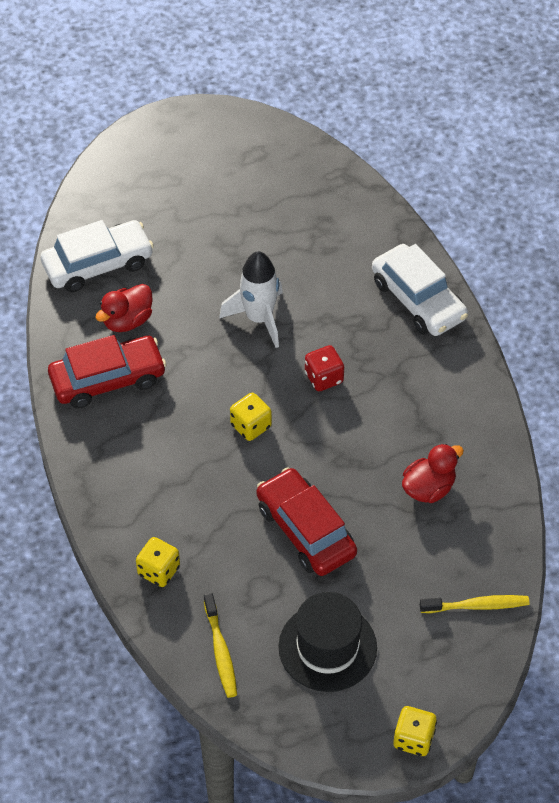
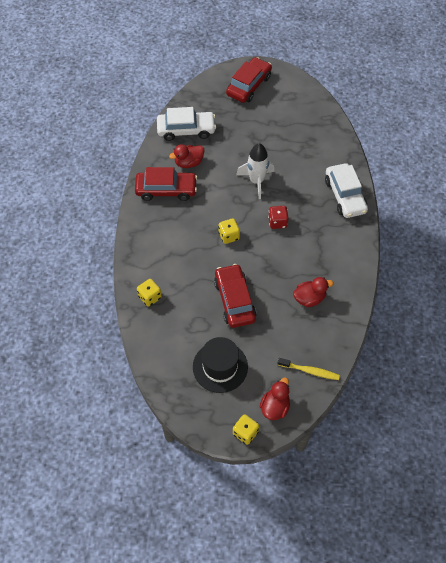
camera: 20 degrees right, 5 degrees up
yellow toothbrush [204,593,237,698] -> none
none -> red car [226,57,272,103]
none -> red duck [260,378,290,420]

